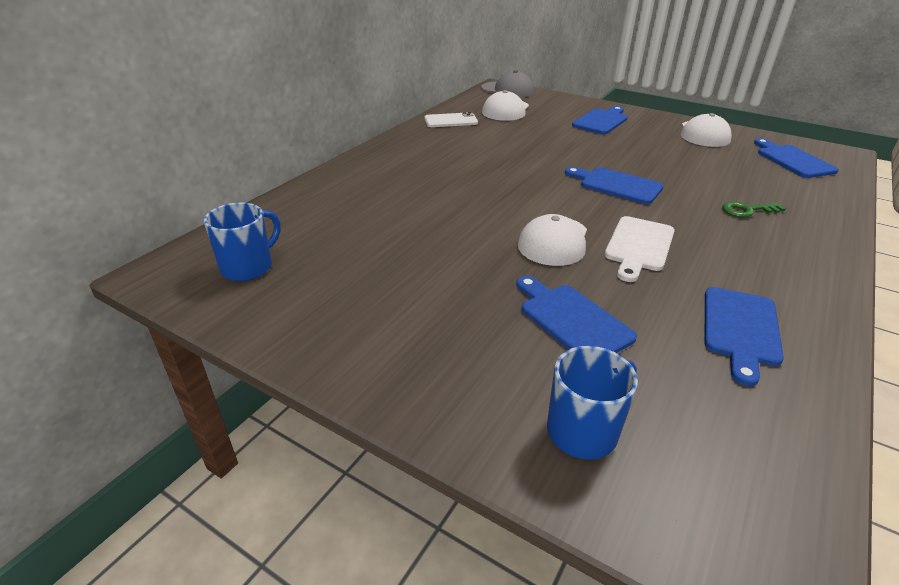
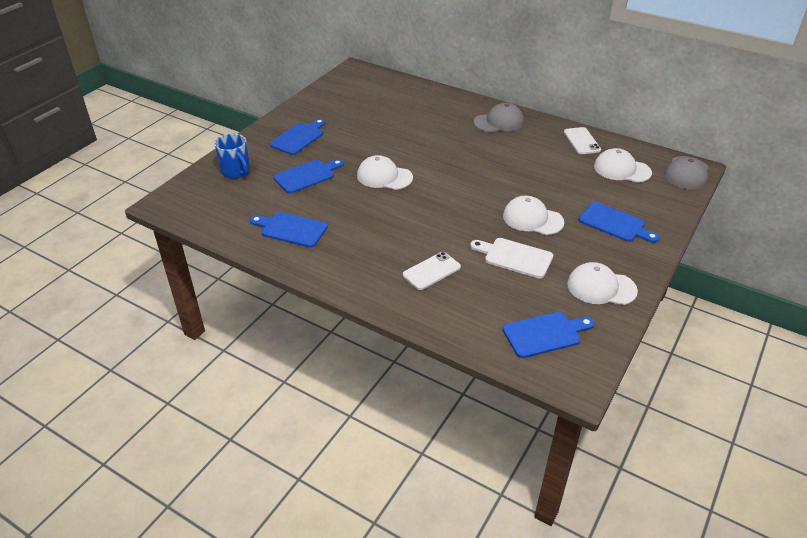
camera: 90 degrees right, 5 degrees up
blue mug [204,202,281,281] -> none
blue cutting board [565,167,664,204] -> blue cutting board moved to [270,119,325,155]
white cutting board [604,216,675,282] -> white cutting board moved to [470,238,553,279]
green key [722,201,786,217] -> white phone [403,252,461,290]
none -> grey cap [474,103,524,133]
none -> white cap [503,196,564,235]

